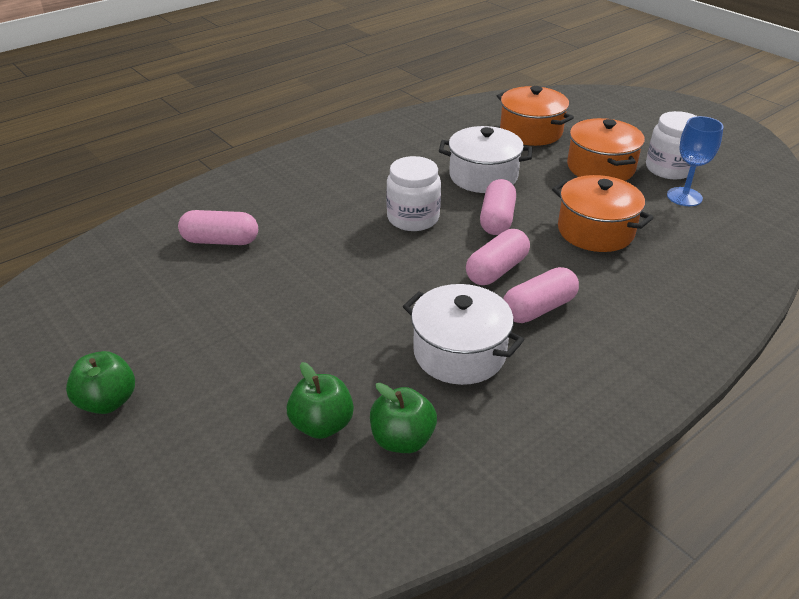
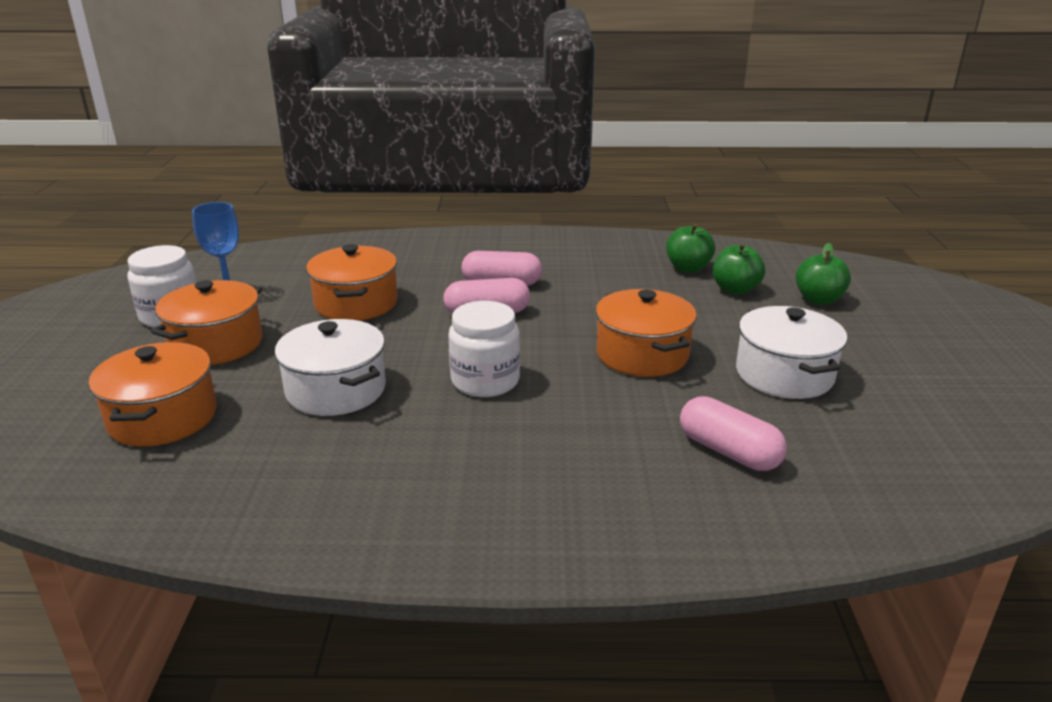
camera: 140 degrees left, 10 degrees down
green apple [66,351,135,414] -> green apple moved to [796,243,851,305]
white pot [403,284,524,385] -> white pot moved to [736,306,848,399]
pink capsule [480,179,516,235] -> none
none -> orange pot [595,289,697,377]

